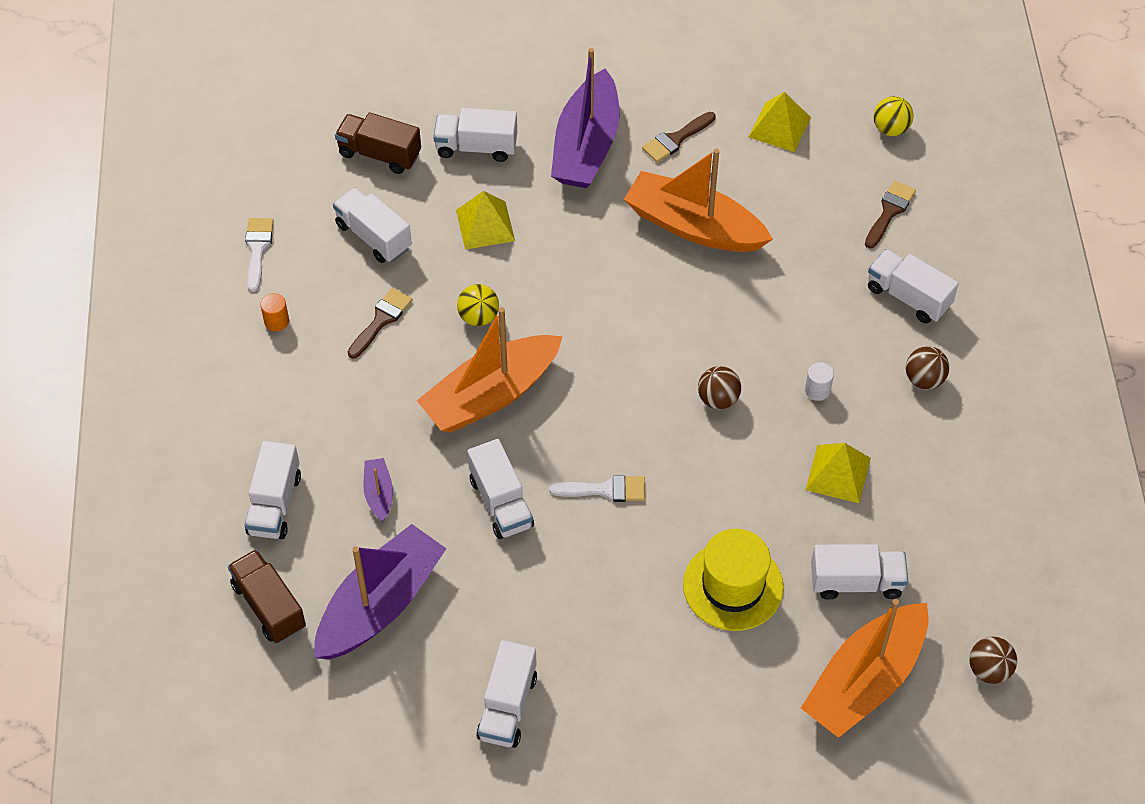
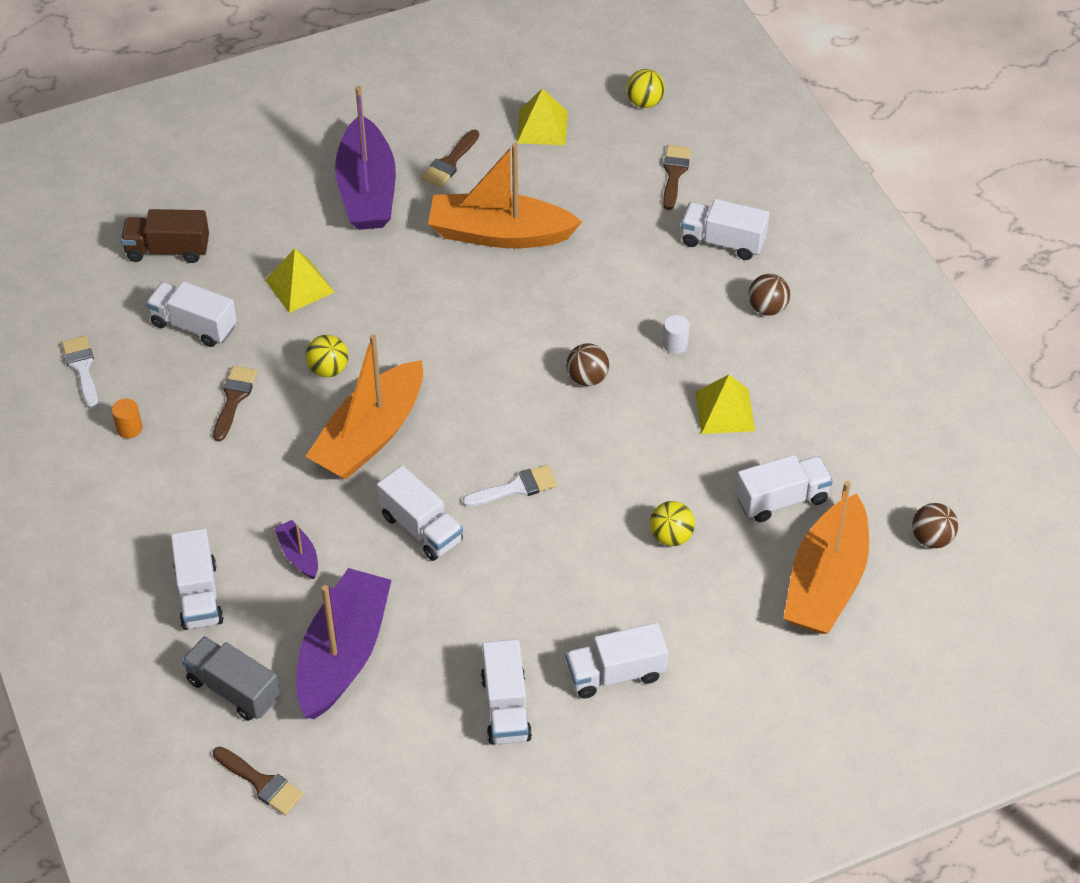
camera: 20 degrees left, 5 degrees down
brown truck [228,549,306,643] -> grey truck [182,636,280,721]
white truck [433,108,517,162] -> white truck moved to [565,623,668,699]
yellow hat [683,529,784,631] -> yellow ball [650,501,695,546]
none -> brown brush [213,747,304,815]

